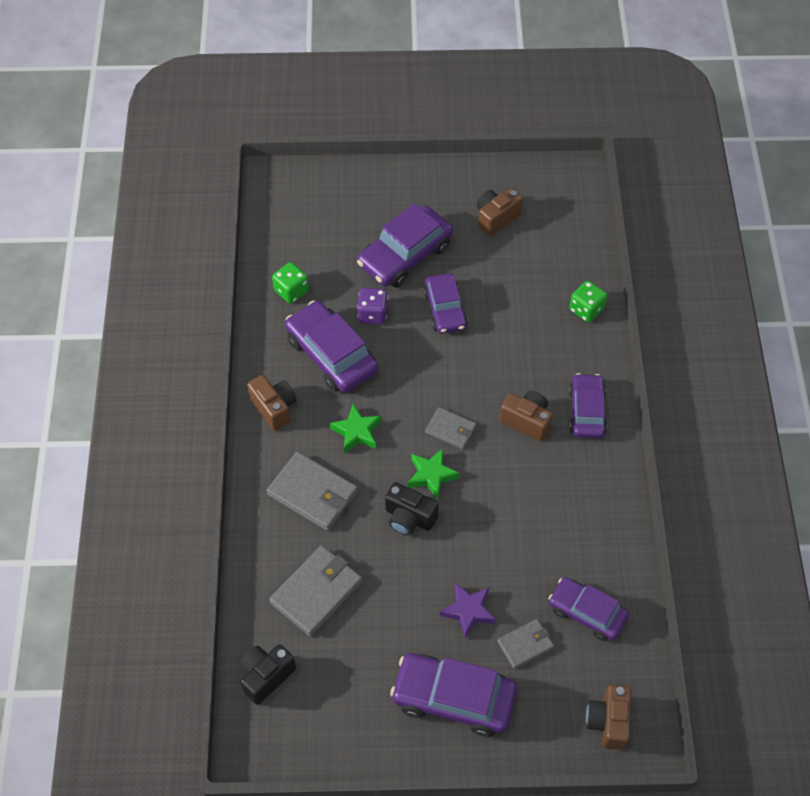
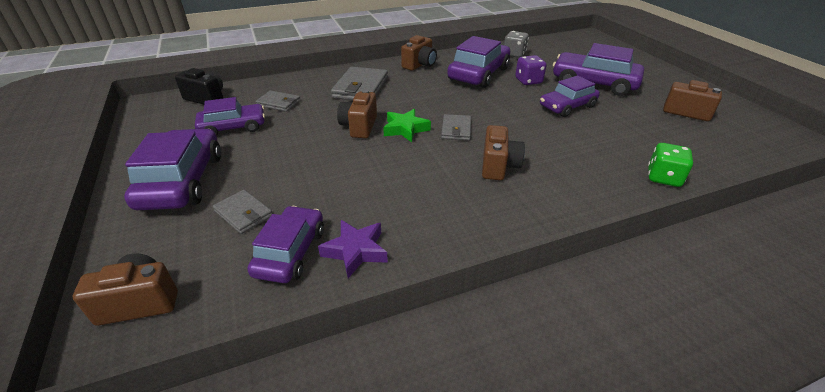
camera: 70 degrees right, 20 degrees down
grey wallet [269,545,362,636] -> grey wallet [255,91,301,112], size x0.59
green dice [272,262,309,304] -> grey dice [504,31,529,58]
green star [330,404,381,454] -> none
black camera [385,482,439,536] -> brown camera [337,89,377,138]
purple star [440,583,496,638] -> purple star moved to [318,220,388,278]
purple car [569,373,607,438] -> purple car moved to [195,97,265,136]

